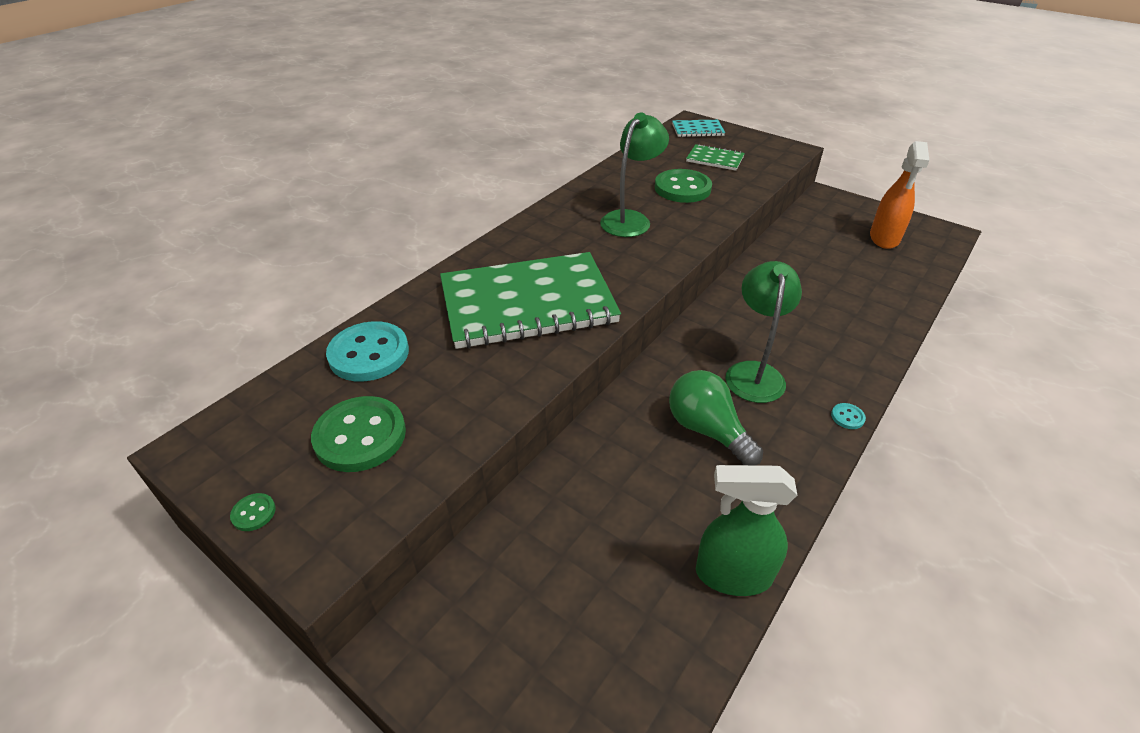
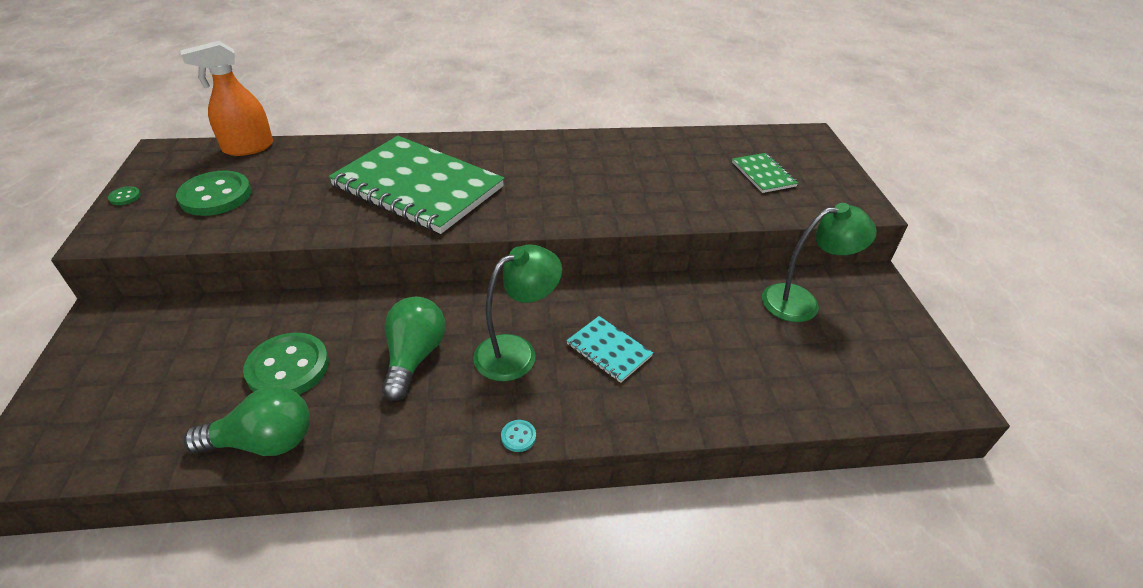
camera: 45 degrees right, 0 degrees up
turquoise button [326,321,409,381] -> none
green lamp [600,113,669,237] -> green lamp moved to [762,203,877,322]
green button [655,169,712,203] -> green button moved to [243,333,329,395]
turquoise notebook [672,119,725,137] -> turquoise notebook moved to [566,316,653,383]
green spray bottle [696,465,797,596] -> green light bulb [183,386,310,456]
orange spray bottle [870,141,930,249] -> orange spray bottle moved to [181,41,273,156]

